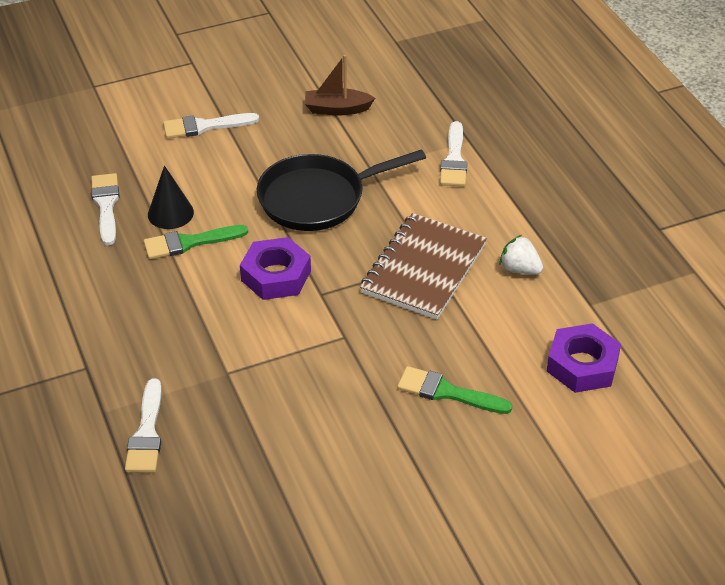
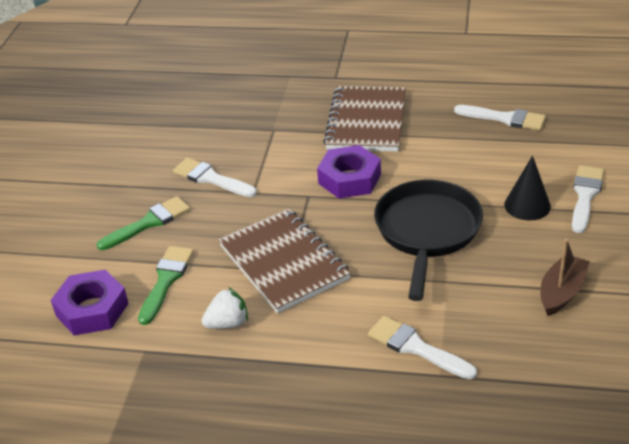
camera: 125 degrees right, 5 degrees down
white brush [125,379,162,472] -> white brush moved to [173,158,257,197]
green brush [144,225,248,259] -> green brush moved to [138,246,194,325]
black cone [148,165,194,229] -> black cone moved to [504,156,551,220]
none -> brown notebook [323,86,406,152]

